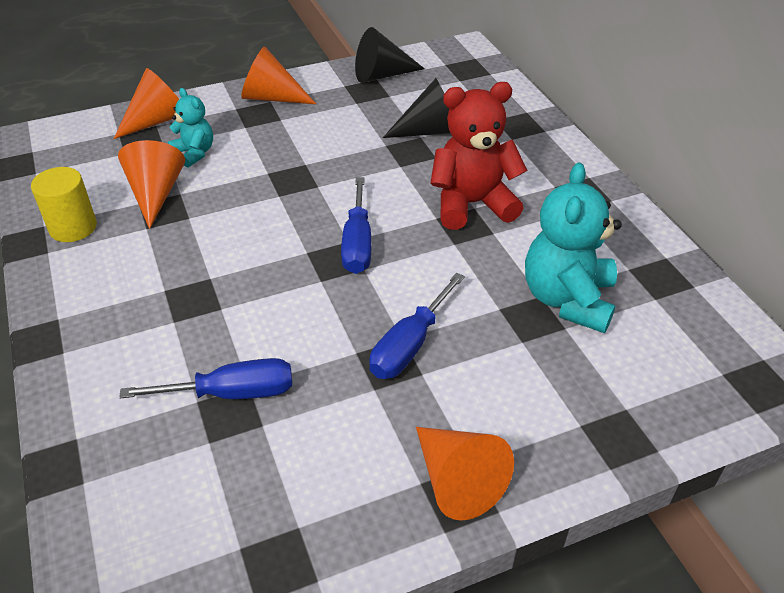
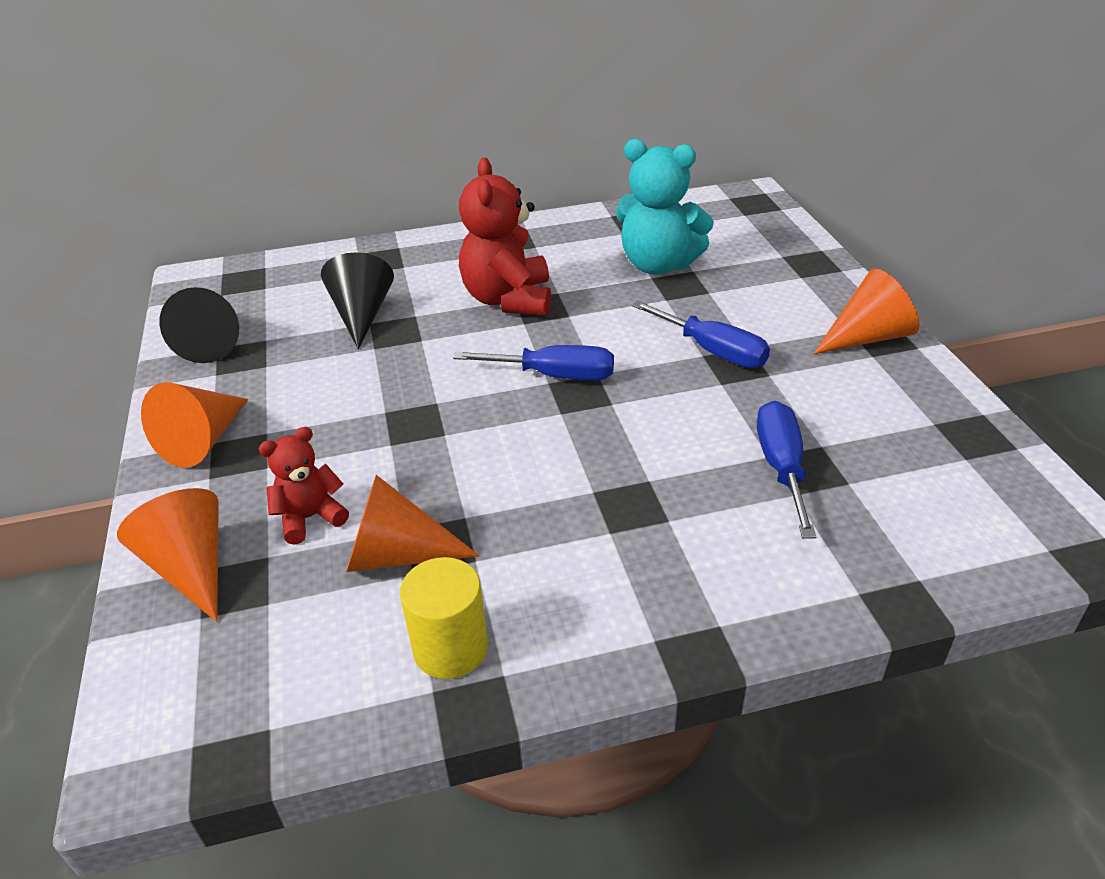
camera: 80 degrees left, 5 degrees down
turquoise teddy bear [168,88,213,168] -> red teddy bear [259,427,349,545]

